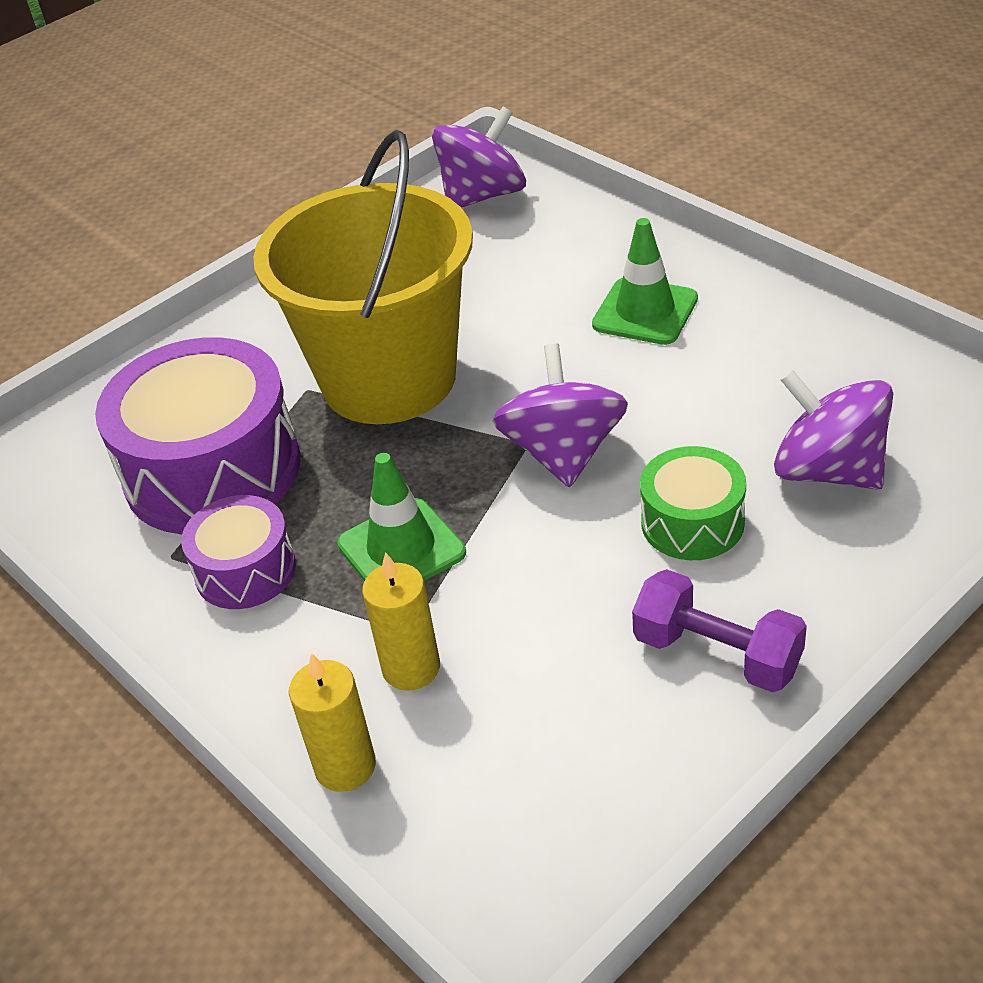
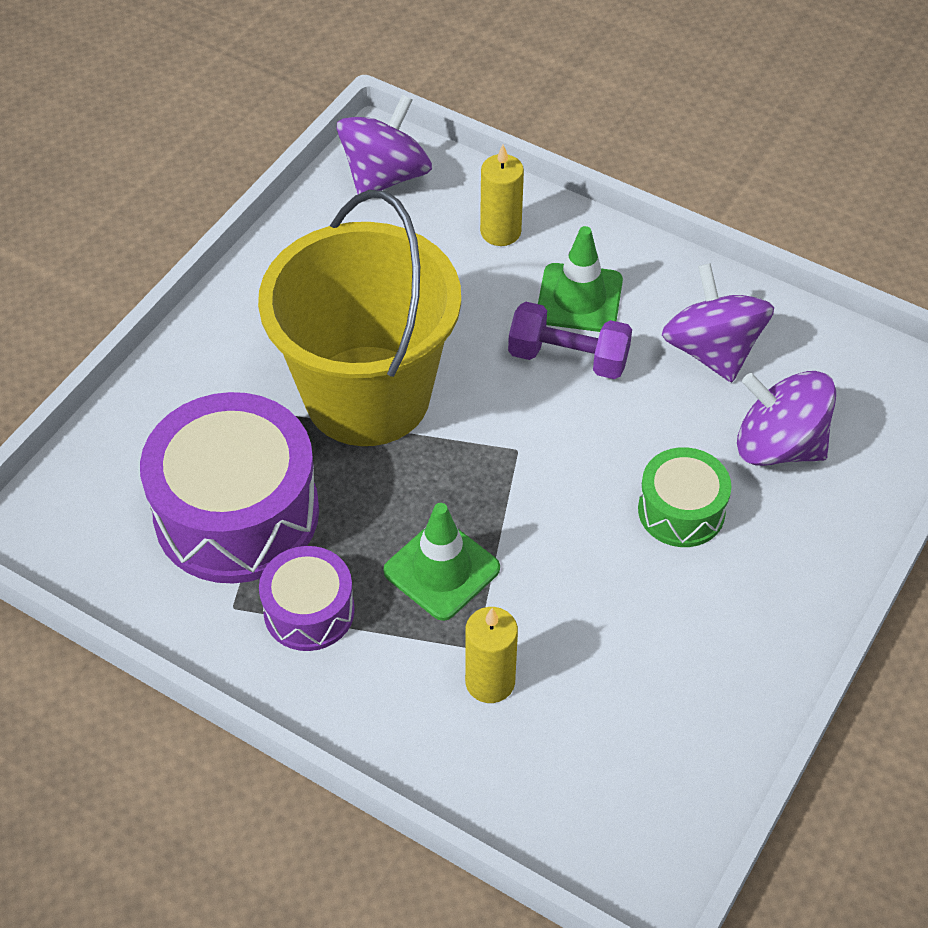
camera: 20 degrees left, 10 degrees up
yellow candle [289,653,376,792] -> yellow candle moved to [480,145,524,246]
purple spinning top [492,343,628,487] -> purple spinning top moved to [662,263,774,382]
purple dumbbell [632,569,807,692] -> purple dumbbell moved to [508,302,632,379]

